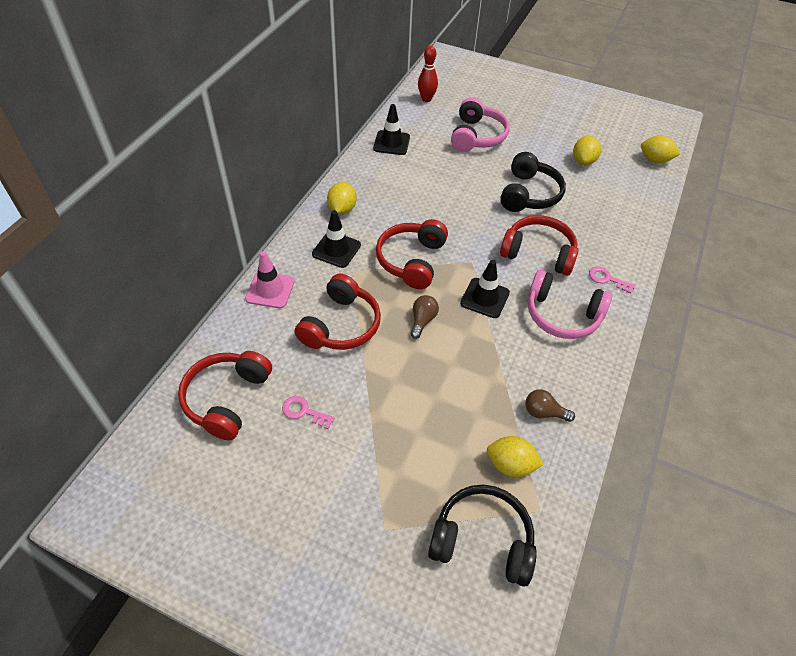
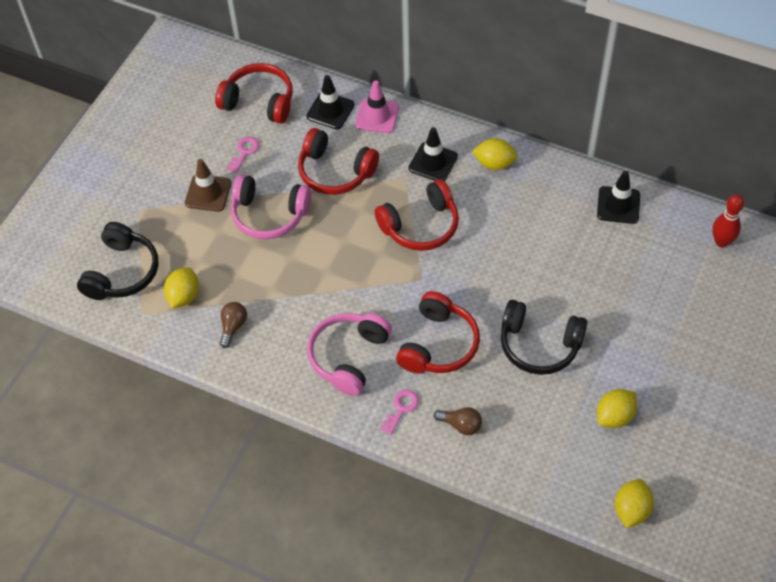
camera: 95 degrees right, 5 degrees up
red headphones [376,219,448,289] -> red headphones turned 135 degrees clockwise [375,179,459,251]
brown light bulb [411,295,439,339] -> brown light bulb moved to [434,407,482,435]
pink headphones [451,97,509,152] -> pink headphones moved to [231,174,311,239]
black traffic cone [460,260,510,318] -> black traffic cone moved to [306,75,355,129]
yellow lemon [573,136,601,165] -> yellow lemon turned 60 degrees counterclockwise [597,389,637,428]
none -> brown traffic cone [185,159,231,212]

